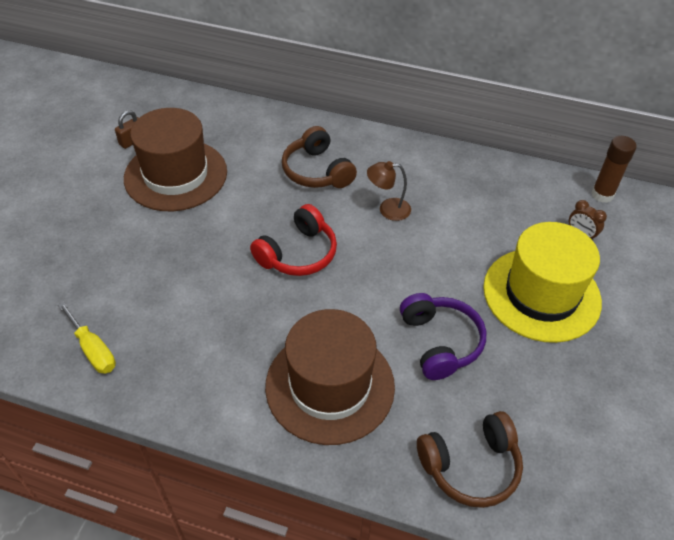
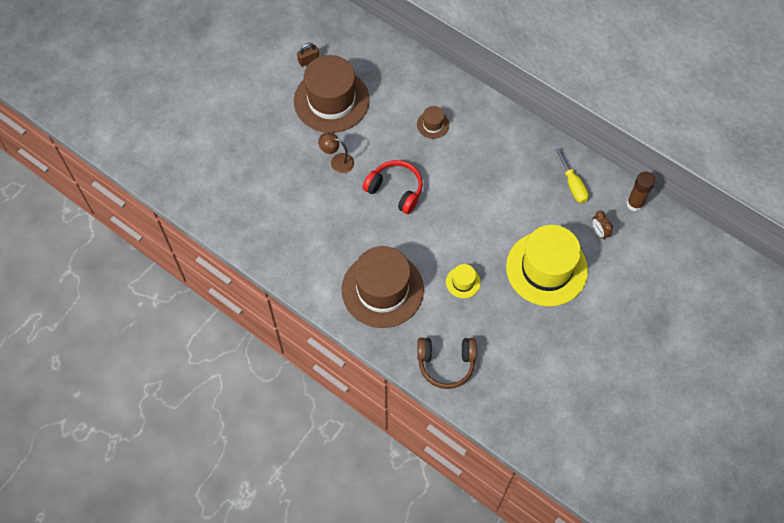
camera: 20 degrees right, 15 degrees up
yellow screwdriver [58,302,116,374] -> yellow screwdriver moved to [555,148,589,203]
red headphones [250,204,337,276] -> red headphones turned 120 degrees counterclockwise [363,160,423,214]
brown headphones [282,126,357,188] -> brown hat [417,106,449,139]
brown lamp [367,161,411,221] -> brown lamp moved to [318,133,354,173]
purple headphones [400,293,486,380] -> yellow hat [446,264,481,298]

